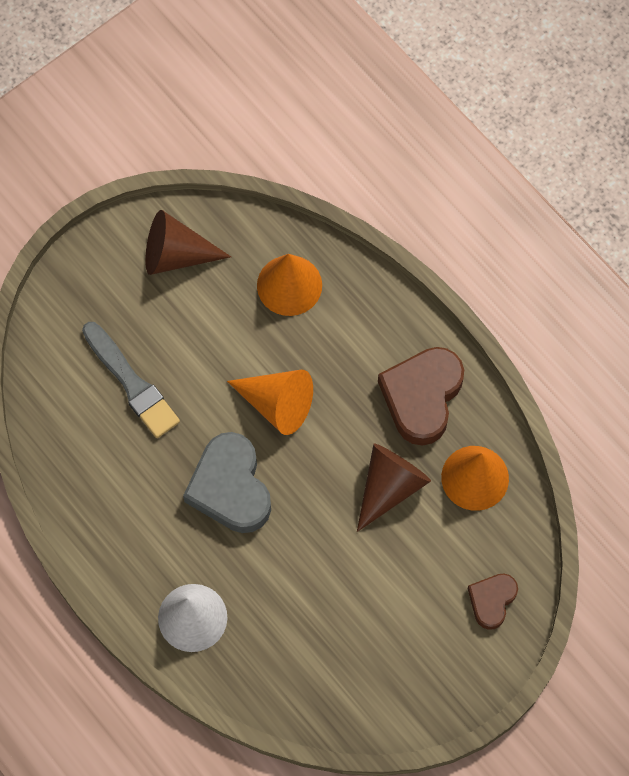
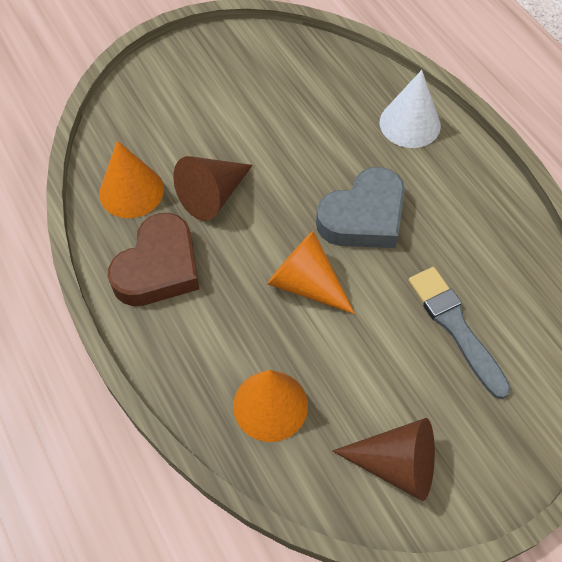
camera: 170 degrees left, 10 degrees down
grey heart [183,432,271,533] -> grey heart turned 60 degrees clockwise [316,167,405,248]
brown heart [468,573,518,630] -> none

